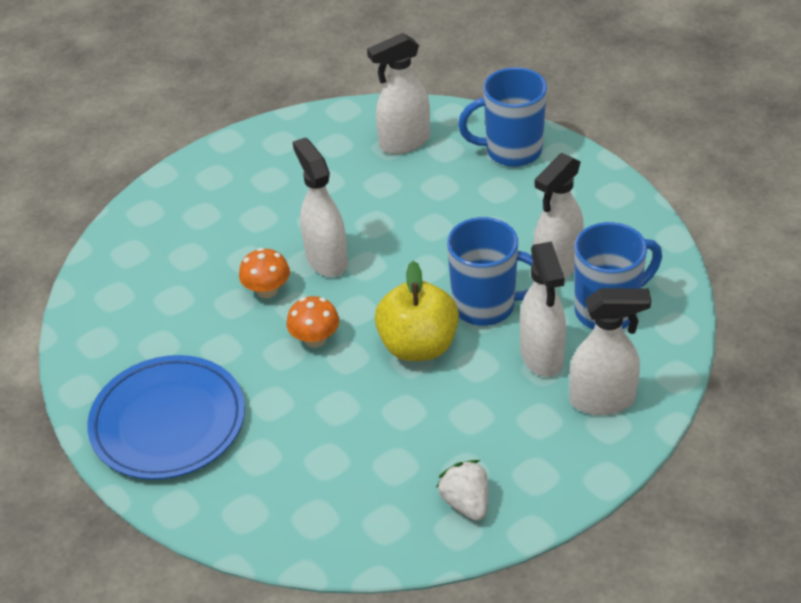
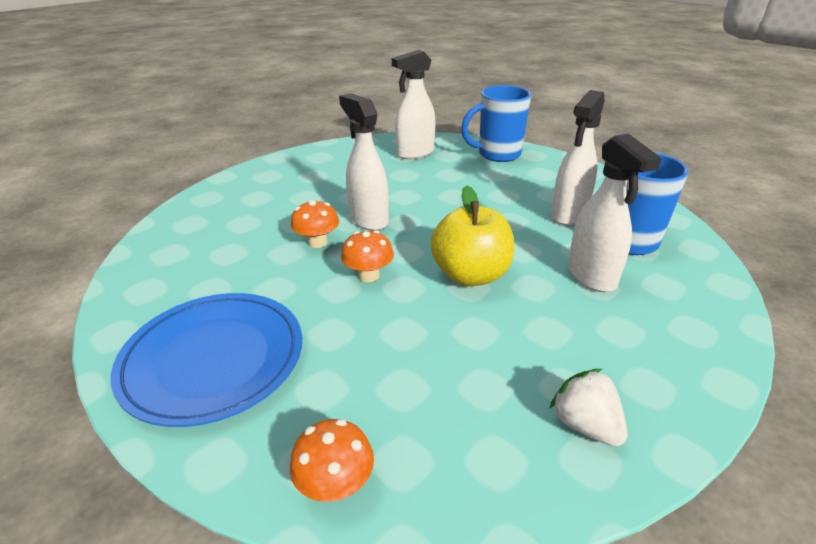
camera: 10 degrees left, 10 degrees down
blue mug [447,217,533,326] -> none
white spray bottle [569,288,651,415] -> none
none -> orange mushroom [290,419,374,502]

